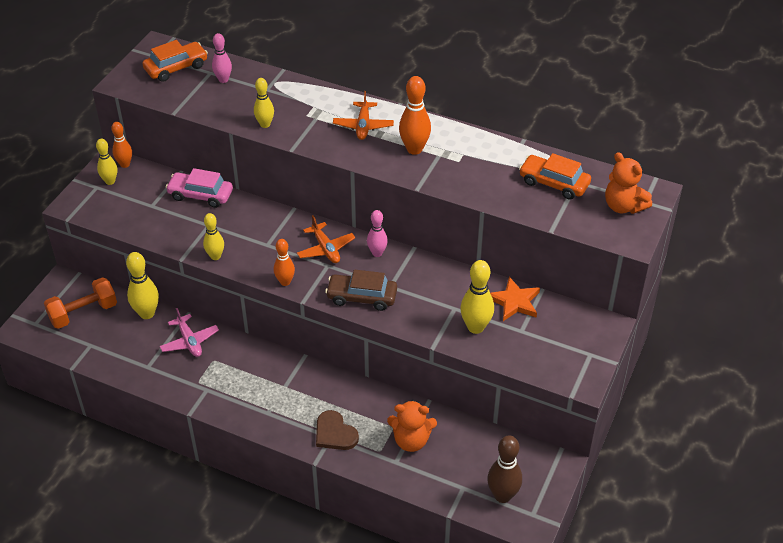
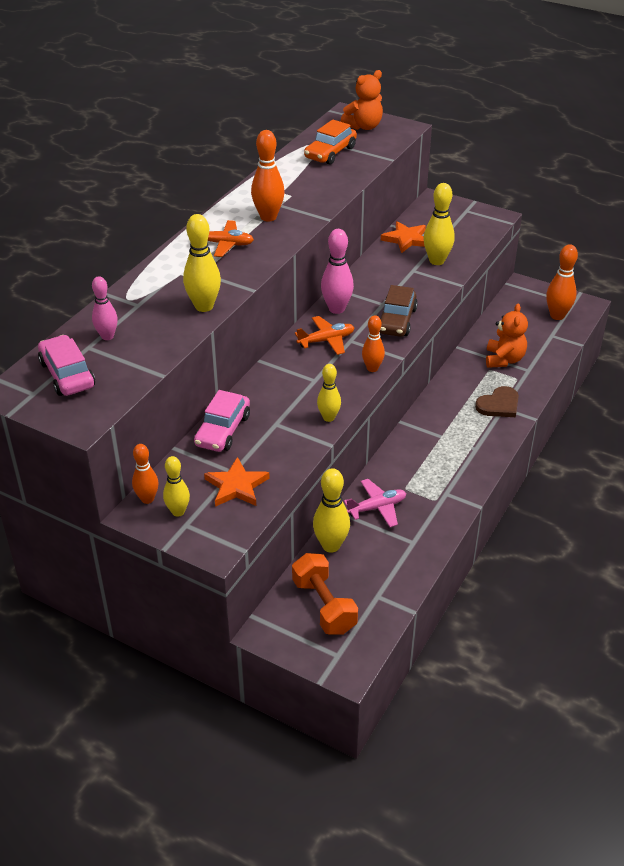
camera: 85 degrees left, 5 degrees down
orange car [142,40,208,82] -> pink car [38,335,95,396]
yellow bowling pin [254,78,274,128] -> yellow bowling pin [183,214,221,312], size x1.53
pink bowling pin [367,210,388,257] -> pink bowling pin [321,229,354,314], size x1.53
brown bowling pin [487,435,522,503] -> orange bowling pin [546,244,578,320]
none -> orange star [204,457,270,507]

